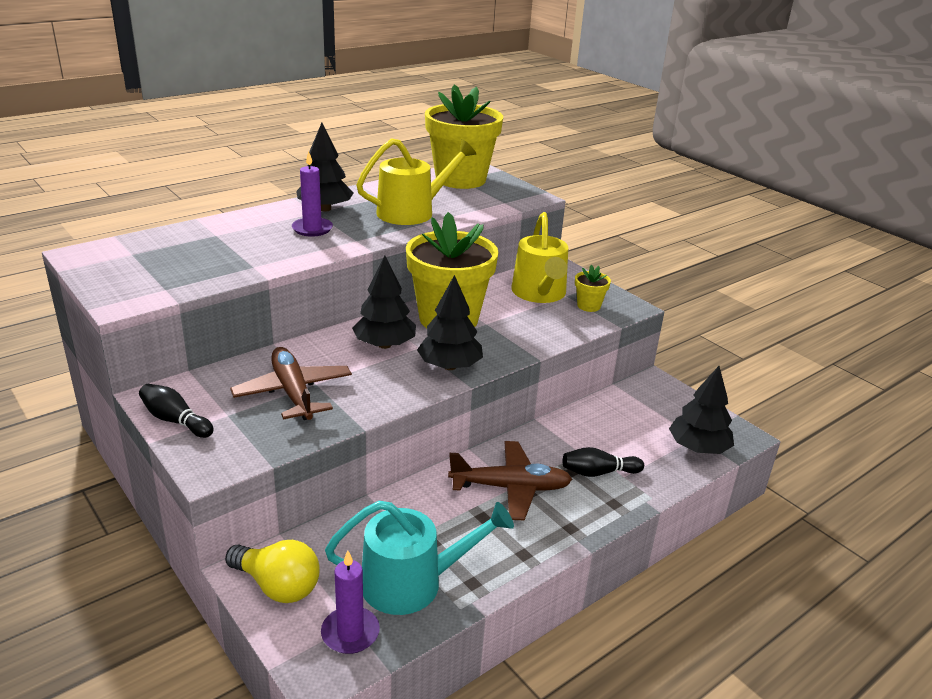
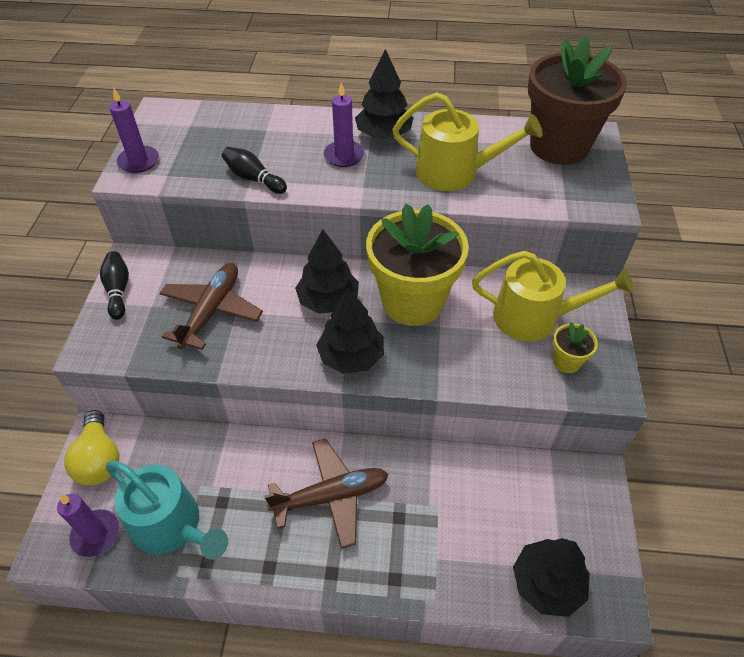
camera: 45 degrees right, 20 degrees up
yellow flower pot [425,84,503,189] -> brown flower pot [528,35,627,165]
brown plane [448,441,572,520] -> brown plane turned 60 degrees counterclockwise [264,439,389,549]
yellow watering can [511,212,568,303] -> yellow watering can turned 120 degrees counterclockwise [472,251,634,342]
black bowling pin [563,447,644,477] -> black bowling pin moved to [222,147,287,194]
none -> purple candle [110,88,159,173]

